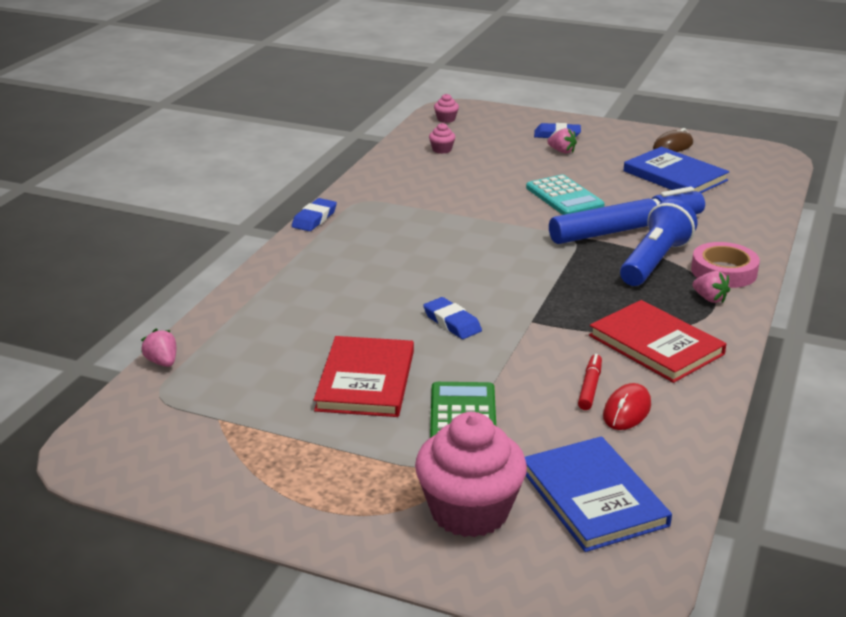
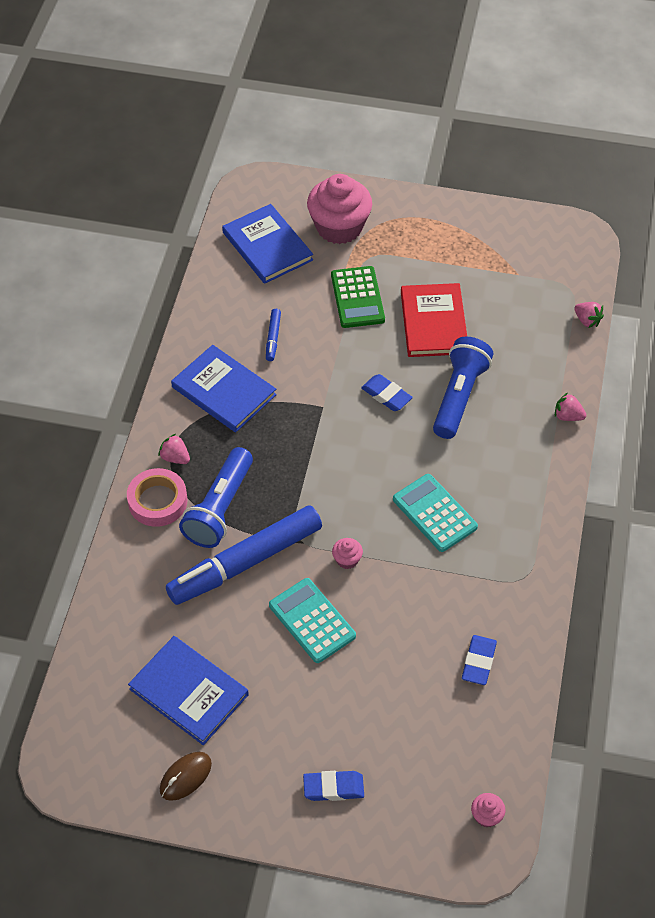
camera: 170 degrees right, 25 degrees up
blue eraser [292,198,337,231] -> blue eraser moved to [462,635,497,685]
pink cupcake [429,123,455,154] -> pink cupcake moved to [332,538,363,569]
pink strawberry [548,128,577,154] -> pink strawberry moved to [555,393,586,421]
red marker [578,354,602,410] -> blue marker [266,309,281,361]
red book [589,300,726,383] -> blue book [171,345,277,433]
red mouse [603,383,651,430] -> none
none -> turquoise calculator [393,474,478,552]
none -> blue flashlight [433,337,493,439]

